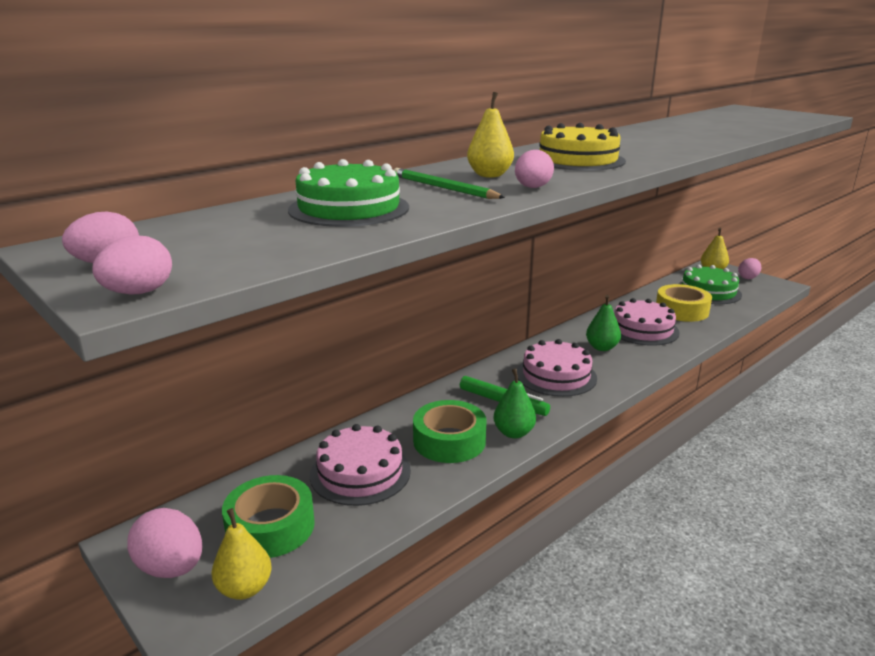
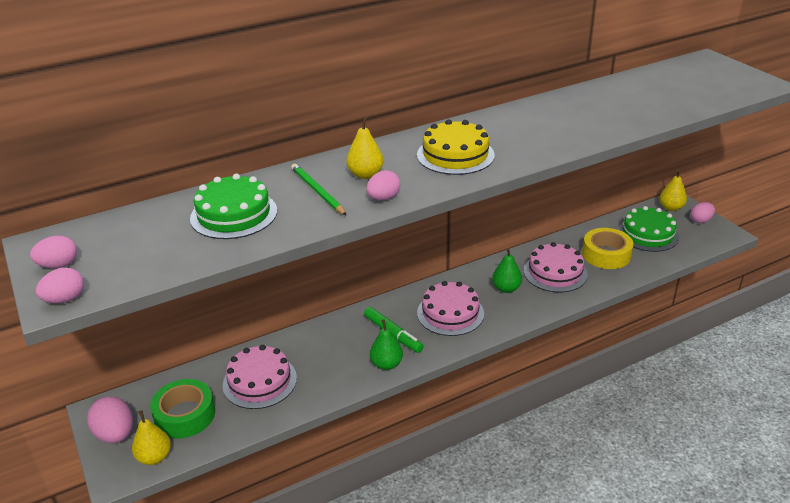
camera: 15 degrees right, 10 degrees up
green tape [413,400,487,463] -> none

